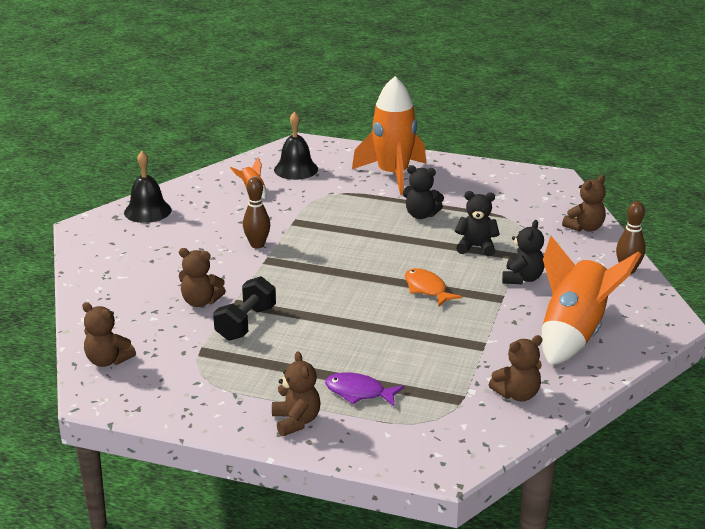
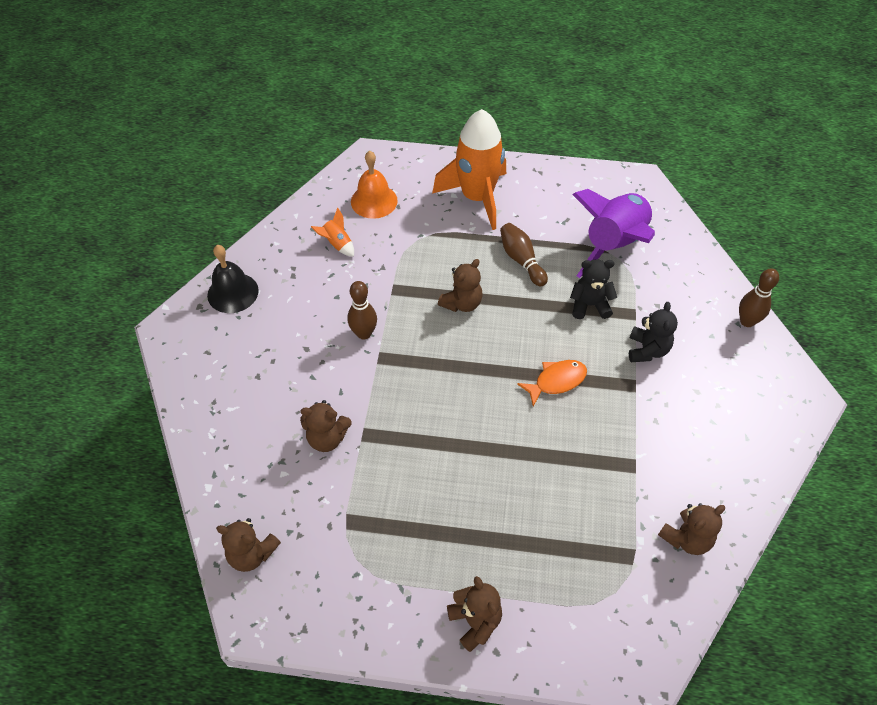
camera: 10 degrees left, 25 degrees up
black dumbbell [213,276,276,341] -> none
black bell [274,111,318,180] -> orange bell [351,151,398,219]
purple fish [325,372,404,406] -> none
black teddy bear [403,165,444,219] -> brown bowling pin [500,223,548,286]
orange fish [405,268,462,307] -> orange fish turned 105 degrees clockwise [517,360,587,406]
orange rocket [542,236,641,366] -> none
brown teddy bear [562,175,606,232] -> brown teddy bear moved to [438,259,483,312]
none -> purple rocket [572,189,655,278]

